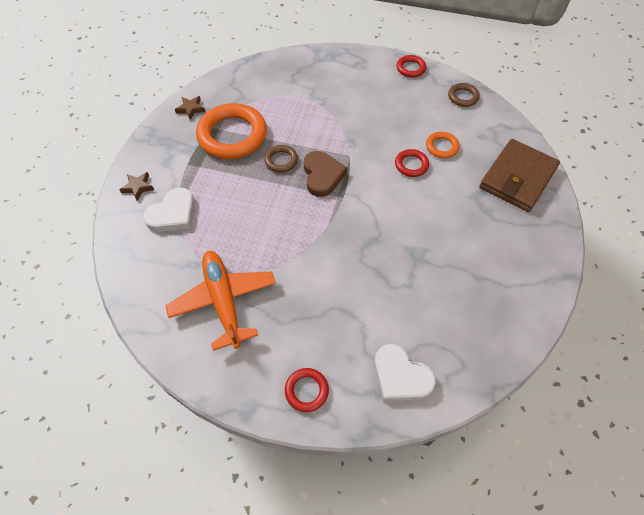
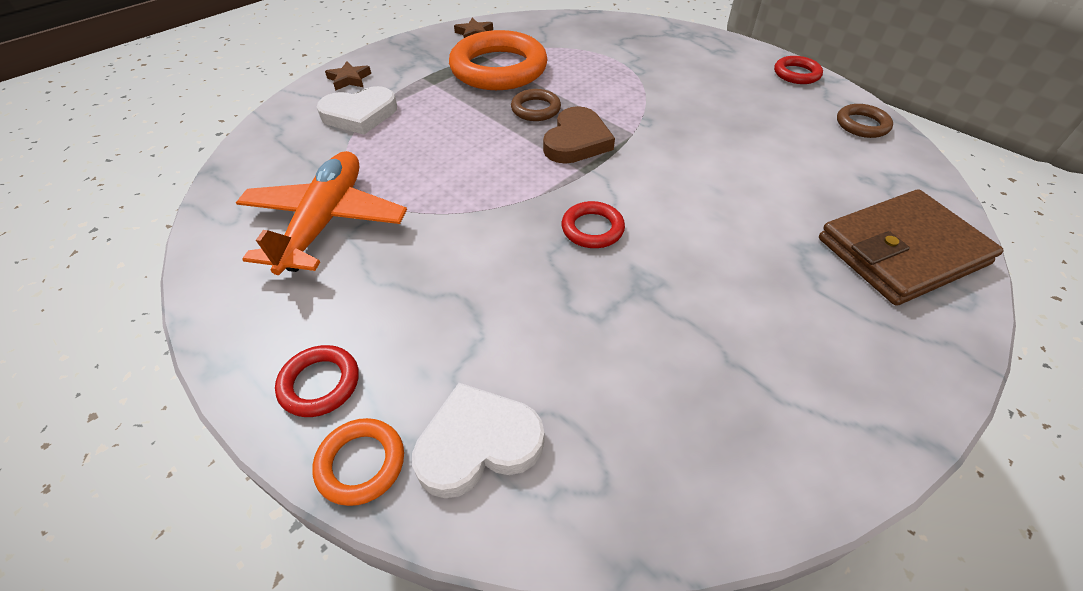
camera: 30 degrees right, 10 degrees down
white heart [374,344,436,401] -> white heart turned 90 degrees clockwise [412,383,544,498]
red ring [395,149,429,177] -> red ring moved to [562,201,625,248]
orange ring [426,132,459,158] -> orange ring moved to [312,418,404,506]

